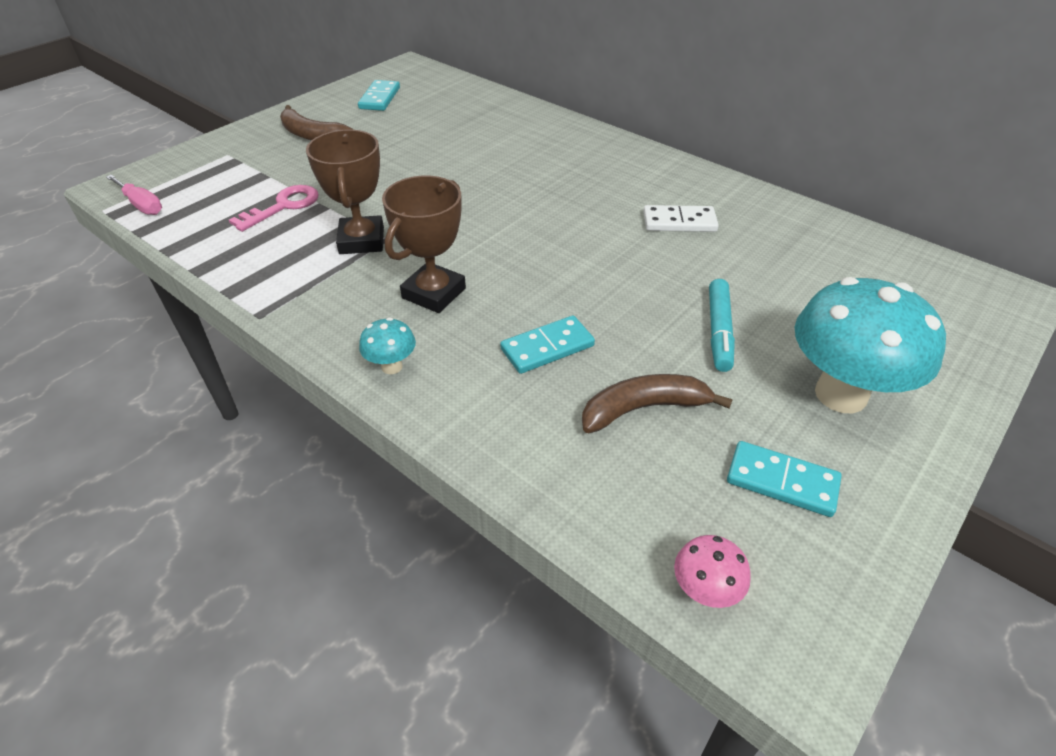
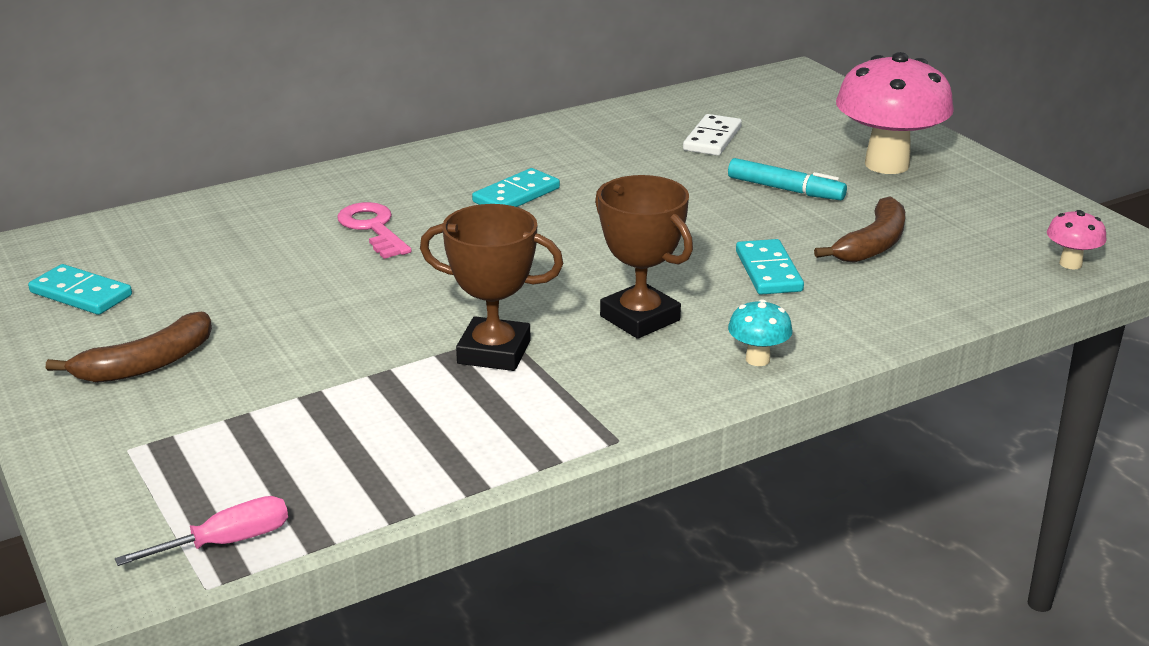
camera: 70 degrees left, 15 degrees down
pink key [229,185,319,232] -> pink key moved to [337,202,411,259]
brown banana [582,374,733,433] -> brown banana turned 150 degrees counterclockwise [814,197,905,263]
white domino [643,205,719,232] -> white domino moved to [683,114,742,156]
turquoise domino [727,441,842,517] -> turquoise domino moved to [472,168,560,207]
turquoise mushroom [795,277,946,414] -> pink mushroom [836,52,954,174]

